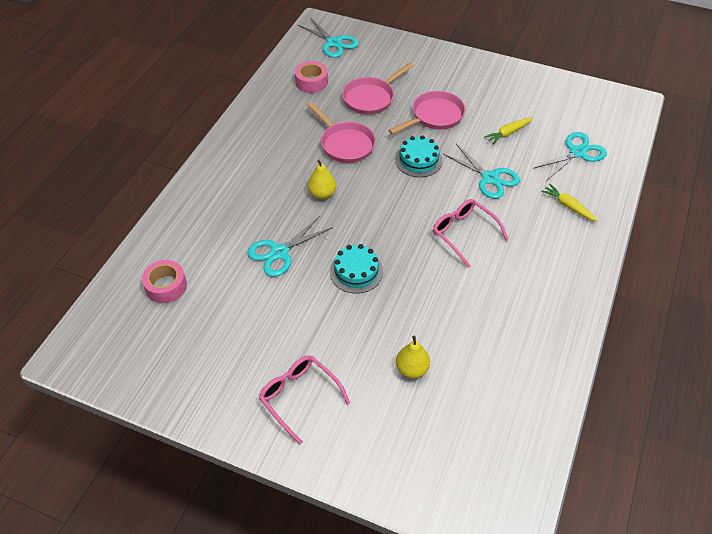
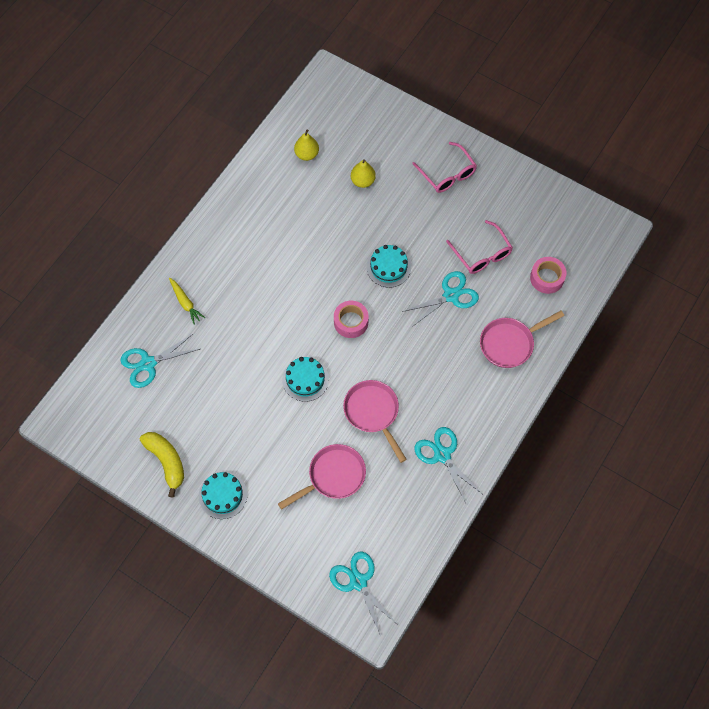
camera: 170 degrees left, 15 degrees up
pink tape [295,61,328,93] -> pink tape moved to [334,301,368,338]
yellow pear [308,160,336,199] -> yellow pear moved to [294,130,319,161]
pink pan [388,91,465,134] -> pink pan moved to [480,311,564,368]
pink glasses [433,199,509,268] -> pink glasses moved to [446,220,513,274]
turquoise scissors [443,144,520,199] -> turquoise scissors moved to [414,427,482,505]
yellow carrot [484,117,533,145] -> none
none -> yellow banana [140,432,184,498]
none -> turquoise cake [199,472,247,519]

